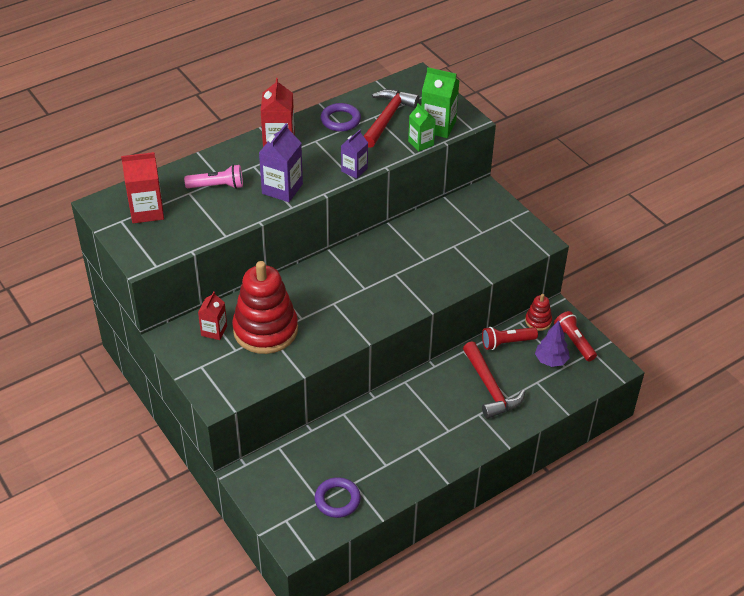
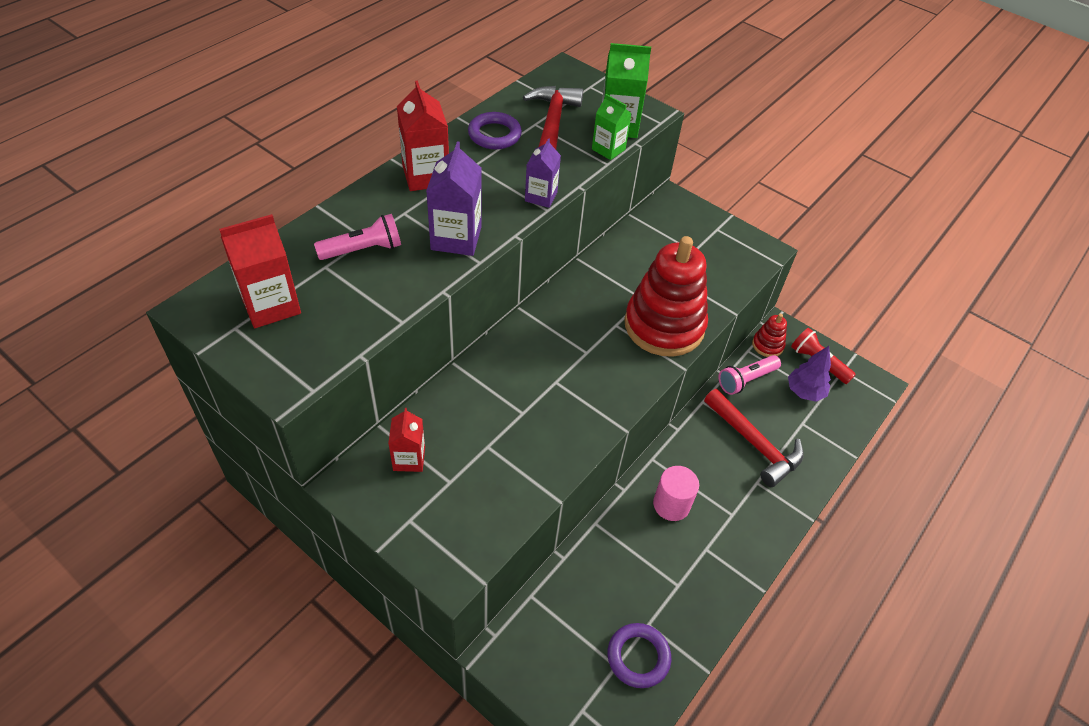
camera: 20 degrees left, 5 degrees up
red stacking toy [232,261,298,354] -> red stacking toy moved to [624,236,708,357]
red flashlight [482,327,538,350] -> pink flashlight [718,355,781,395]
none -> pink cylinder [653,466,699,521]

